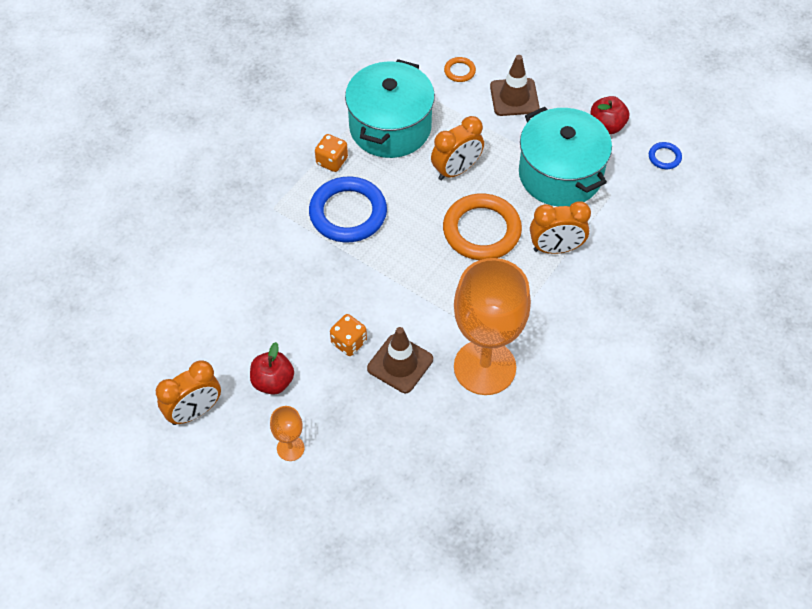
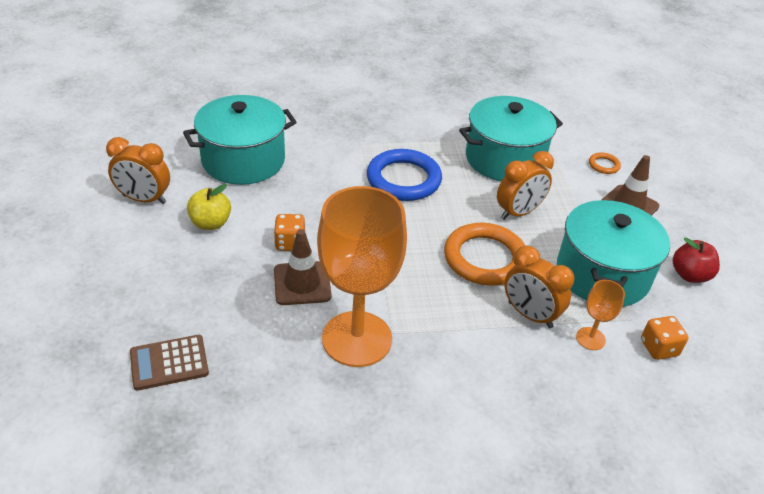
camera: 45 degrees right, 15 degrees down
red apple [250,342,294,395] -> yellow apple [187,184,231,230]
orange goblet [270,406,305,461] -> orange goblet moved to [576,280,625,350]
orange dice [315,134,348,172] -> orange dice moved to [641,316,688,360]
orange clock [431,116,484,180] -> orange clock turned 45 degrees counterclockwise [497,151,554,220]
blue ring [649,142,682,169] -> none
none -> brown calculator [130,335,209,391]
none -> turquoise pot [183,95,297,185]

